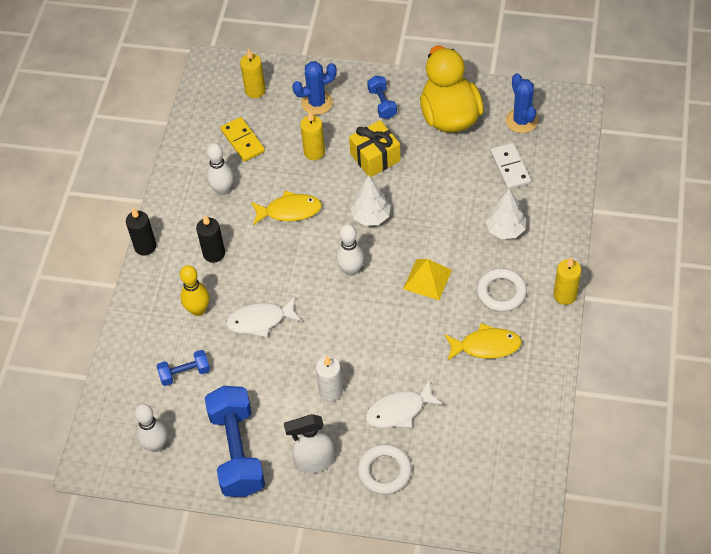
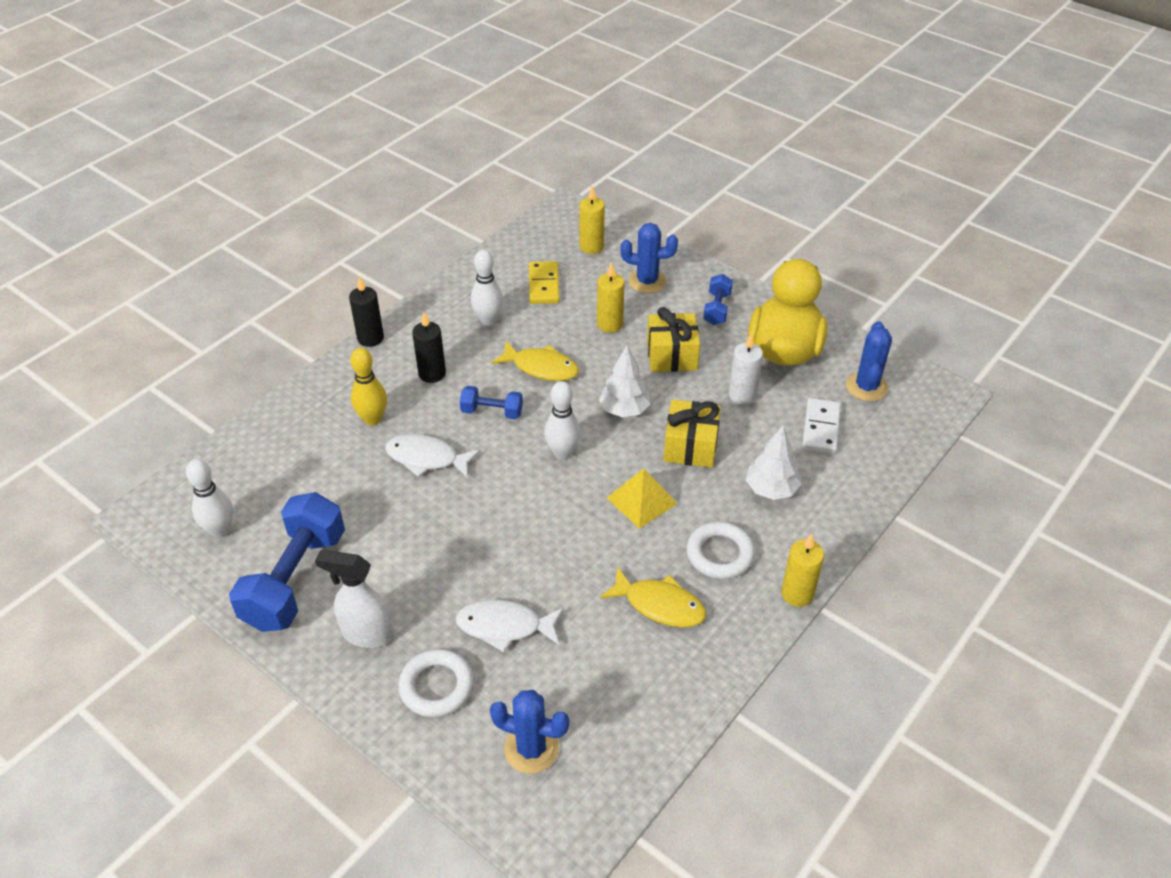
camera: 25 degrees right, 10 degrees down
blue dumbbell [157,350,210,386] -> blue dumbbell moved to [460,386,523,419]
white candle [316,356,343,402] -> white candle moved to [729,333,763,405]
none -> blue cactus [490,690,569,774]
none -> yellow gift [664,400,721,468]

